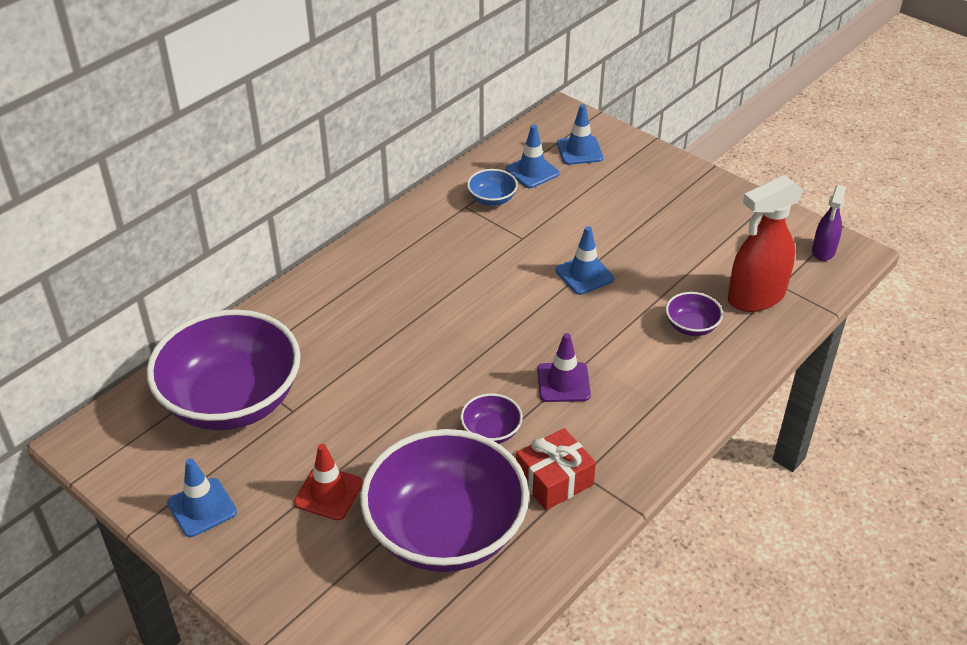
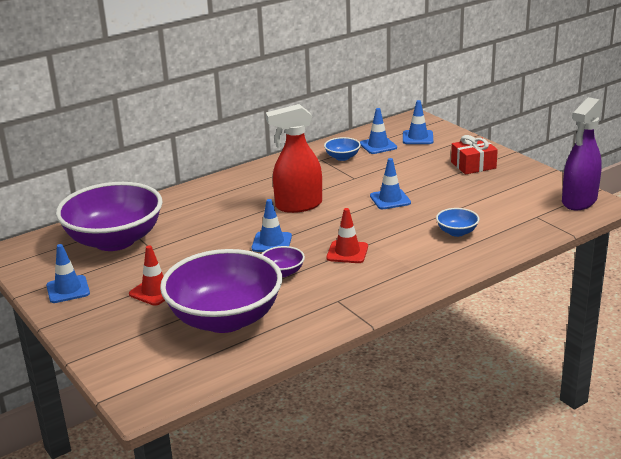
camera: 15 degrees right, 15 degrees down
red gift [516,428,596,510] -> red gift moved to [451,135,498,175]
purple traffic cone [537,333,591,402] -> red traffic cone [326,208,368,263]
purple bowl [666,292,723,336] -> blue bowl [436,208,479,237]
red spray bottle [728,175,804,312] -> red spray bottle moved to [266,104,322,213]
purple spray bottle [812,185,846,261] -> purple spray bottle [562,97,602,210], size x1.76
none -> blue traffic cone [252,199,292,252]

